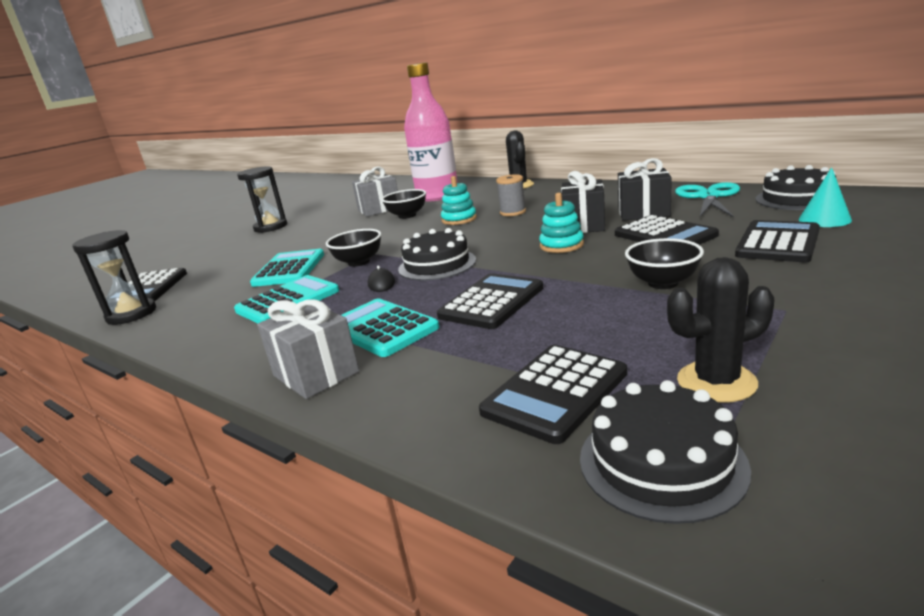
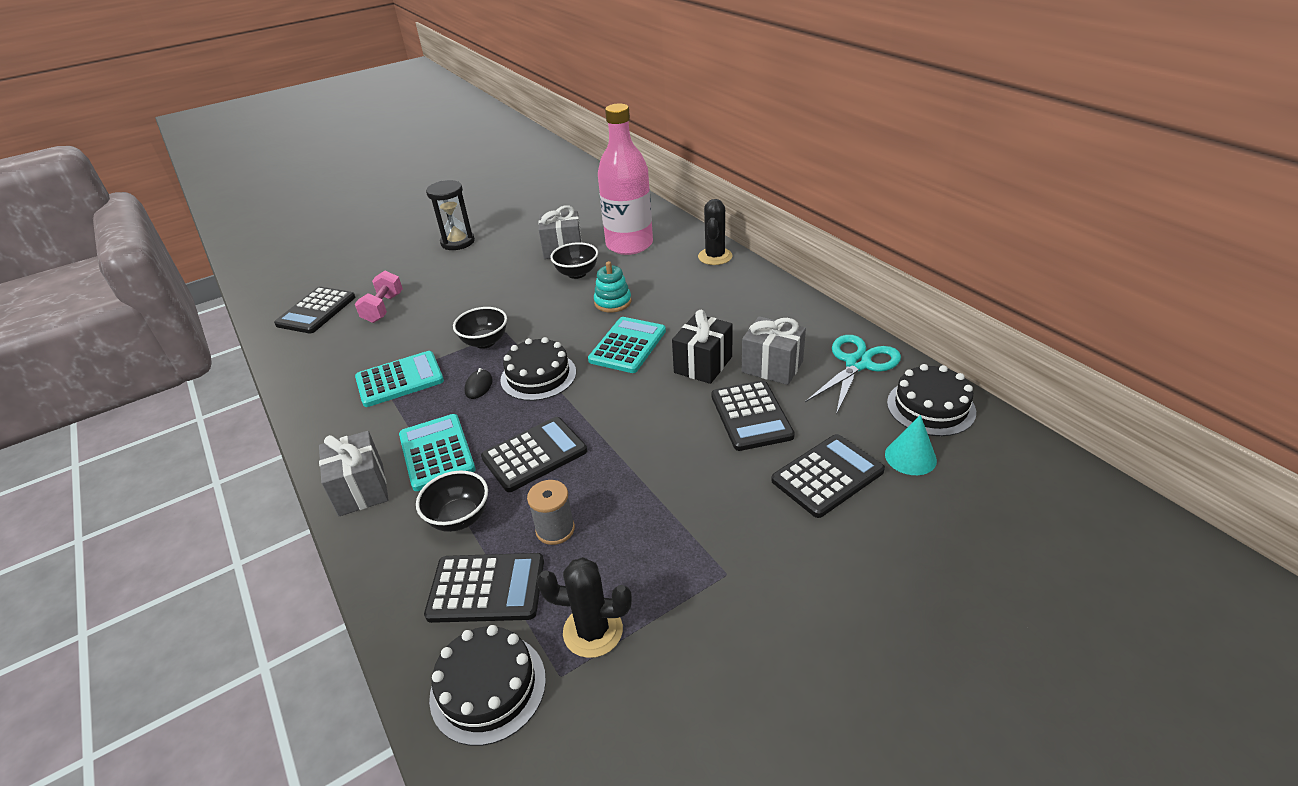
camera: 20 degrees right, 15 degrees up
black hourglass [72,230,156,325] -> none
turquoise calculator [250,249,324,287] -> turquoise calculator moved to [588,317,666,373]
black calculator [479,345,627,444] -> black calculator turned 150 degrees counterclockwise [424,553,544,623]
grey spool [496,174,526,216] -> grey spool moved to [527,480,575,545]
turquoise stacking toy [539,193,584,253] -> none
black gift [618,158,672,221] -> grey gift [742,316,806,385]
black bowl [625,238,704,289] -> black bowl moved to [416,471,488,532]
none -> pink dumbbell [355,271,403,323]

